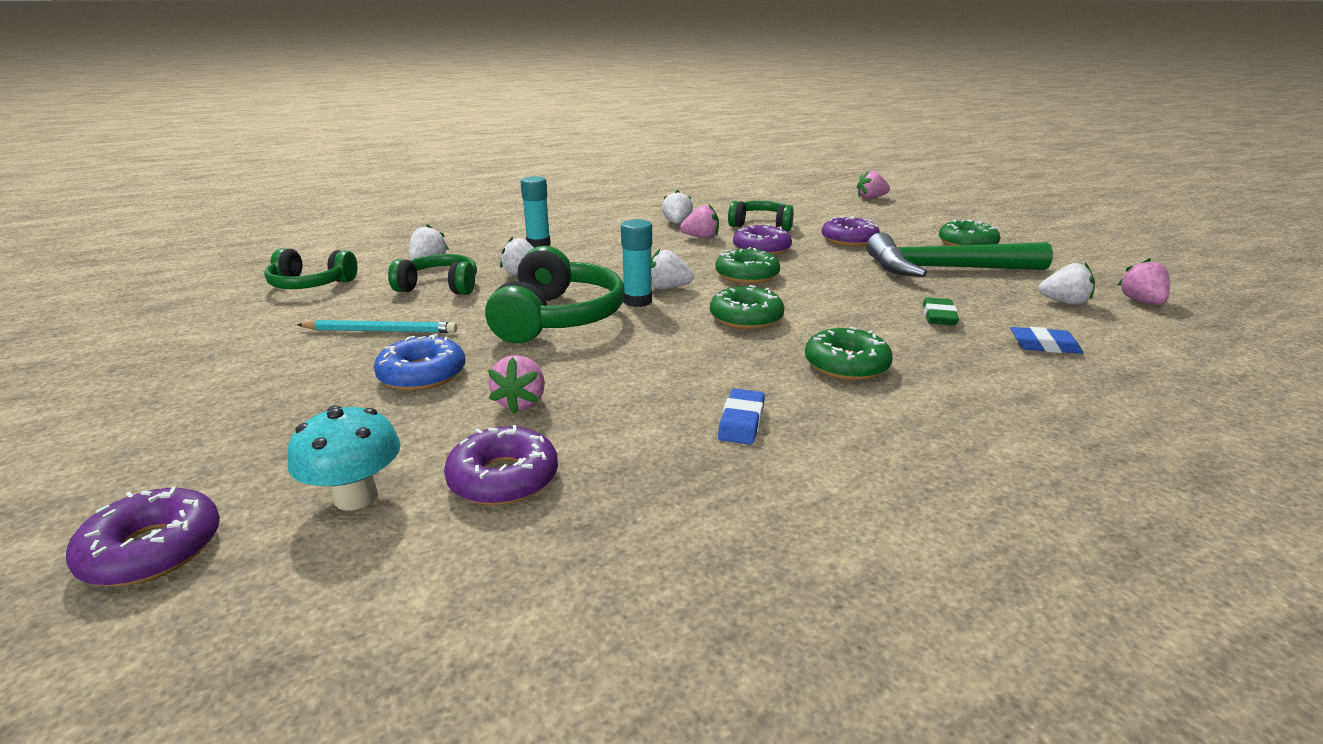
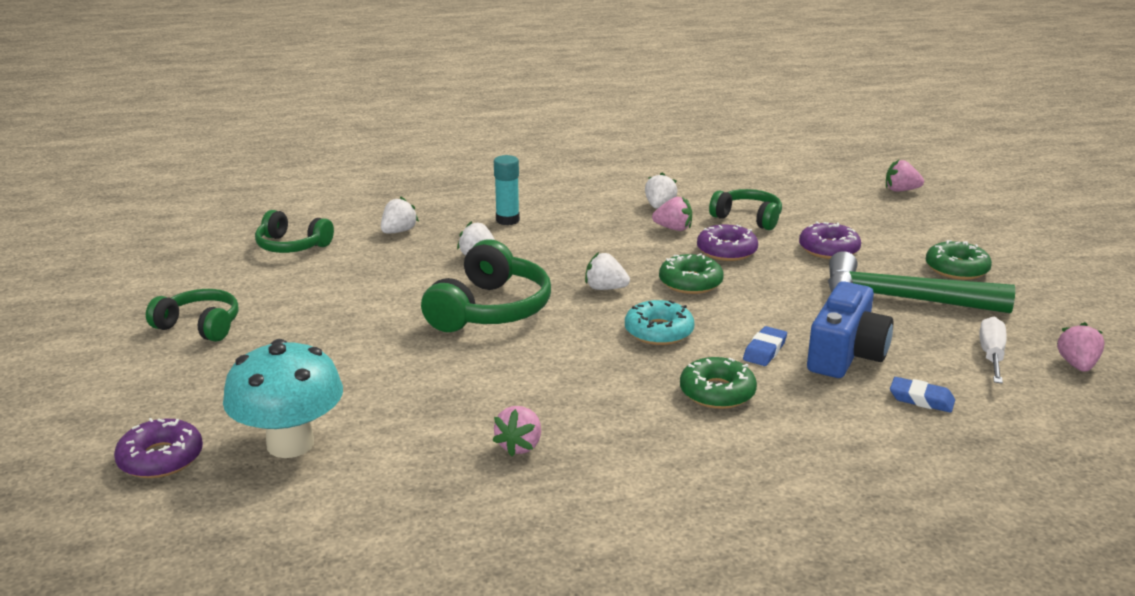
camera: 15 degrees right, 0 degrees up
turquoise mushroom [288,405,401,510] -> turquoise mushroom [223,339,343,458], size x1.57
turquoise pencil [297,320,457,333] -> none
blue donut [374,334,465,391] -> none
green headphones [388,254,477,295] -> green headphones moved to [146,289,238,342]
purple donut [444,425,558,506] -> none
pink strawberry [488,355,545,414] -> pink strawberry moved to [492,406,541,457]
turquoise glue stick [621,219,652,307] -> none
green donut [710,285,785,329] -> turquoise donut [625,300,695,345]
blue eraser [718,389,765,445] -> blue eraser moved to [743,326,787,366]
green eraser [923,297,959,325] -> blue camera [807,281,893,378]
white strawberry [1038,262,1095,305] -> white screwdriver [980,317,1007,383]

